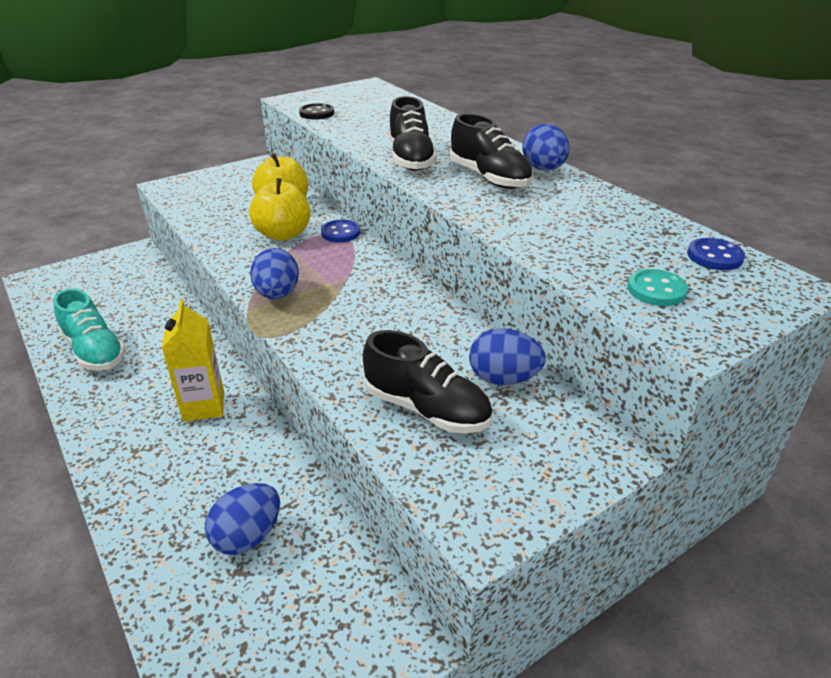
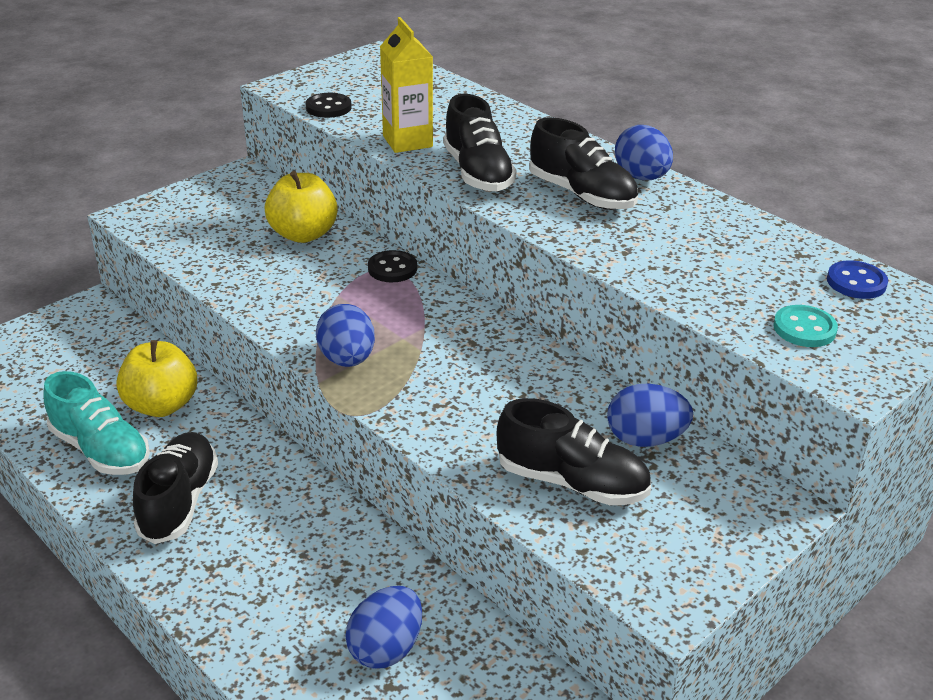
camera: 10 degrees left, 0 degrees up
yellow carton [162,299,224,422] -> yellow carton moved to [380,17,433,153]
yellow apple [249,178,311,241] -> yellow apple moved to [116,340,197,417]
blue button [321,219,360,243] -> black button [368,250,417,282]
none -> black shoe [133,432,218,544]

